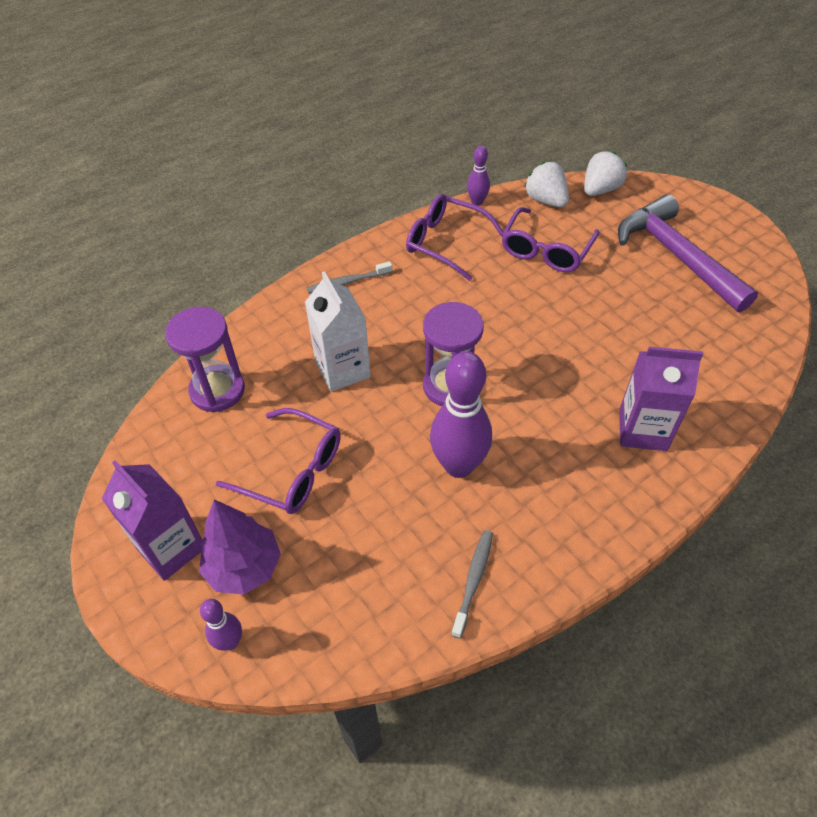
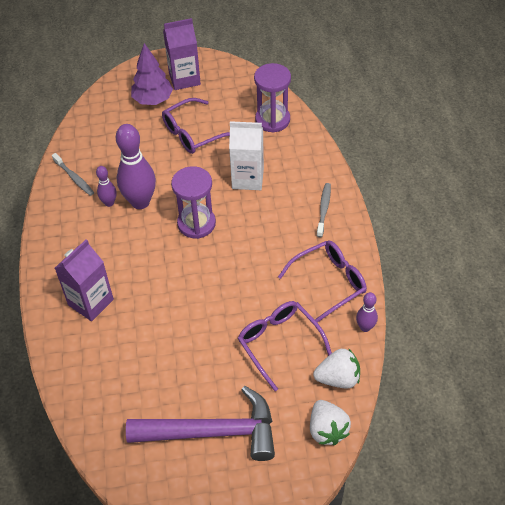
camera: 120 degrees right, 0 degrees up
purple bowling pin [200,599,242,651] -> purple bowling pin moved to [96,166,117,207]

